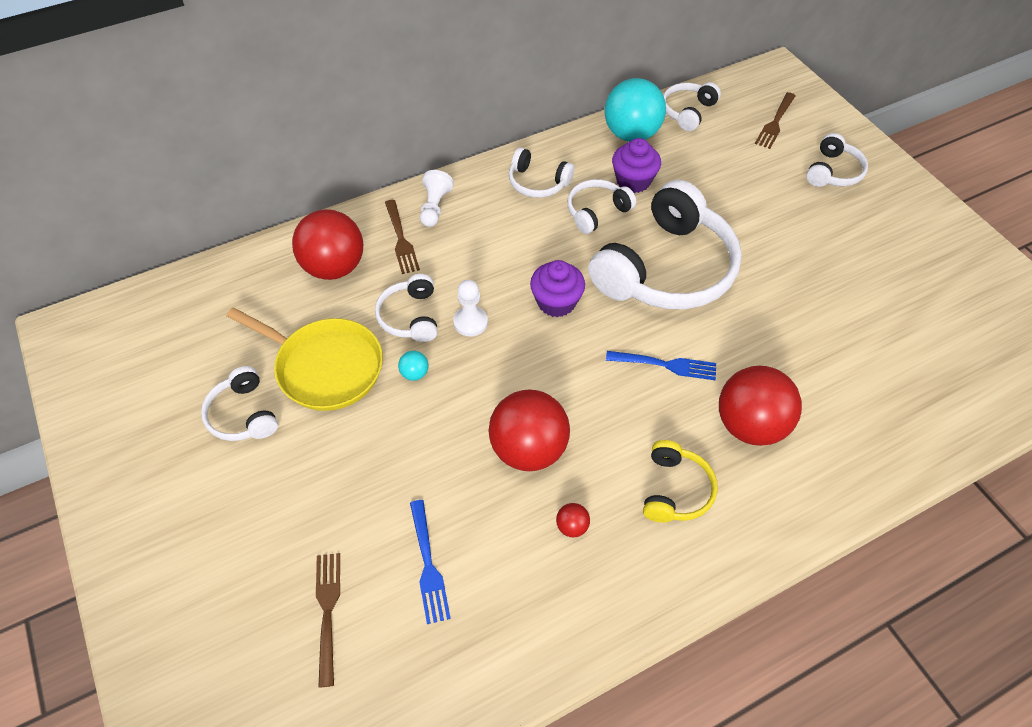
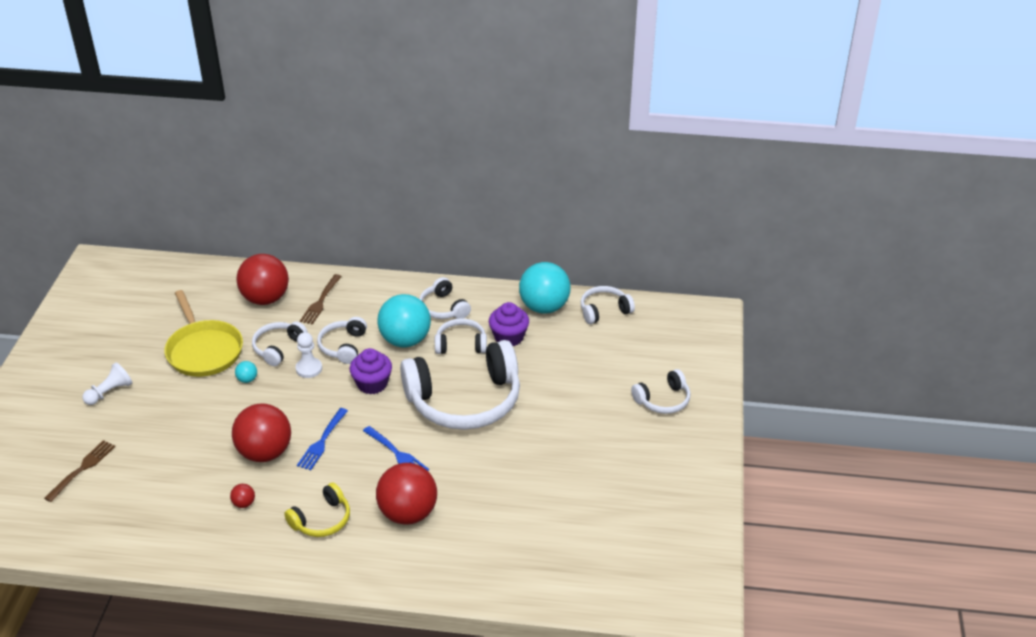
camera: 35 degrees right, 15 degrees down
white headphones [201,366,278,441] -> white headphones moved to [317,317,367,364]
blue fork [410,500,451,624] -> blue fork moved to [297,408,348,470]
white pawn [420,170,454,227] -> white pawn moved to [82,362,132,405]
brown fork [755,92,795,149] -> none
none -> turquoise ball [377,294,431,347]

